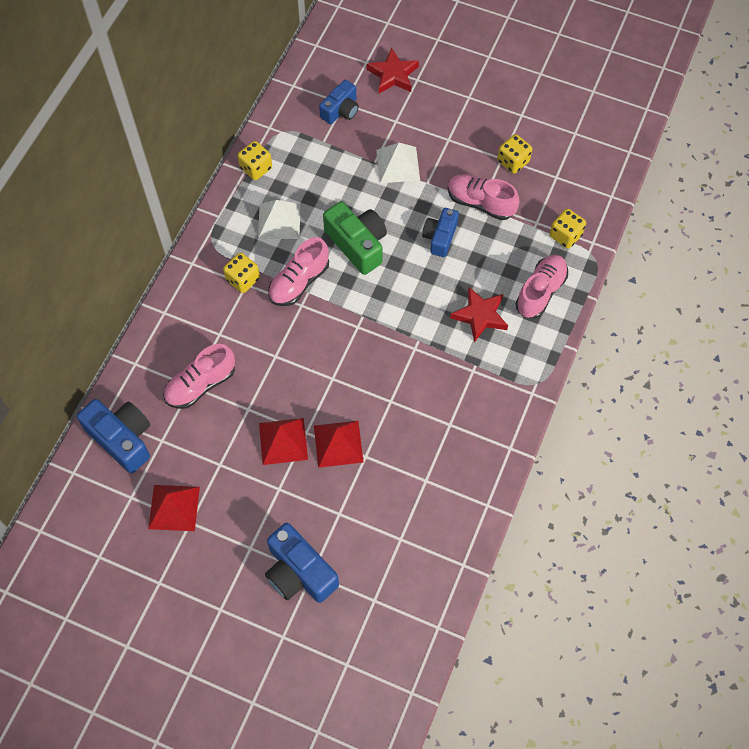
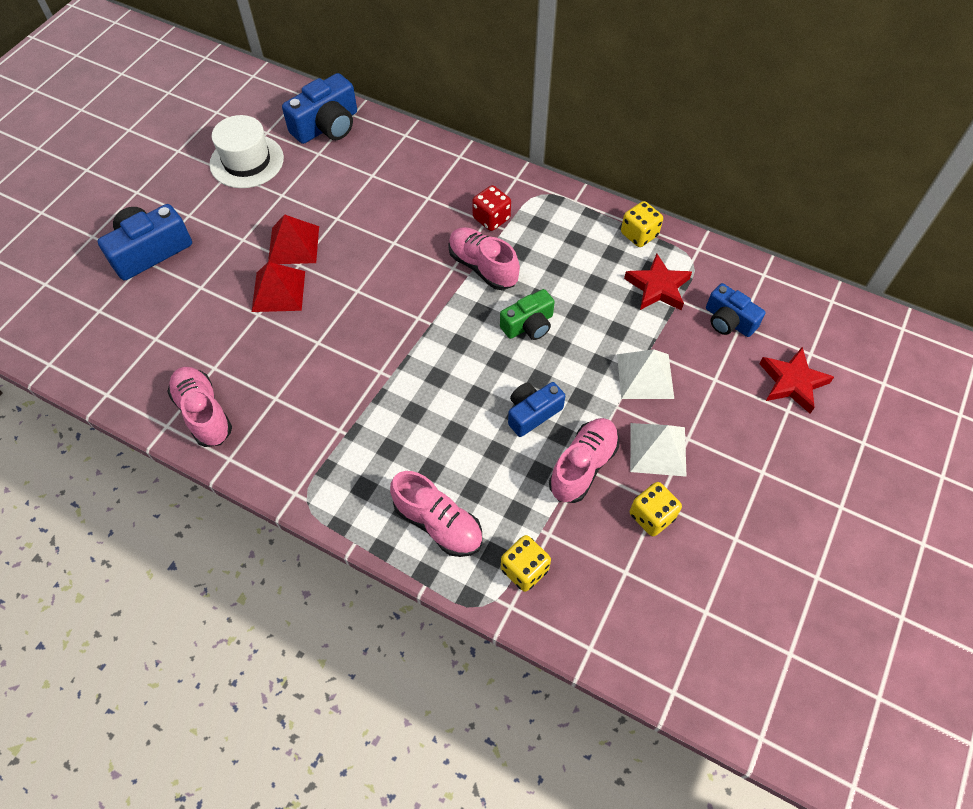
camera: 95 degrees right, 5 degrees down
red pyramid [148,485,200,531] -> white hat [209,115,284,188]
pink shoe [163,344,235,409] -> pink shoe moved to [167,367,232,447]
yellow dice [223,253,260,293] -> red dice [472,185,511,231]
white pyramid [258,200,301,239] -> white pyramid moved to [630,423,687,477]
green camera [323,202,387,275] -> green camera [500,289,555,340], size x0.65
blue camera [422,208,459,257] -> blue camera turned 60 degrees counterclockwise [508,382,565,437]
red star [450,287,508,343] -> red star moved to [624,254,692,310]

